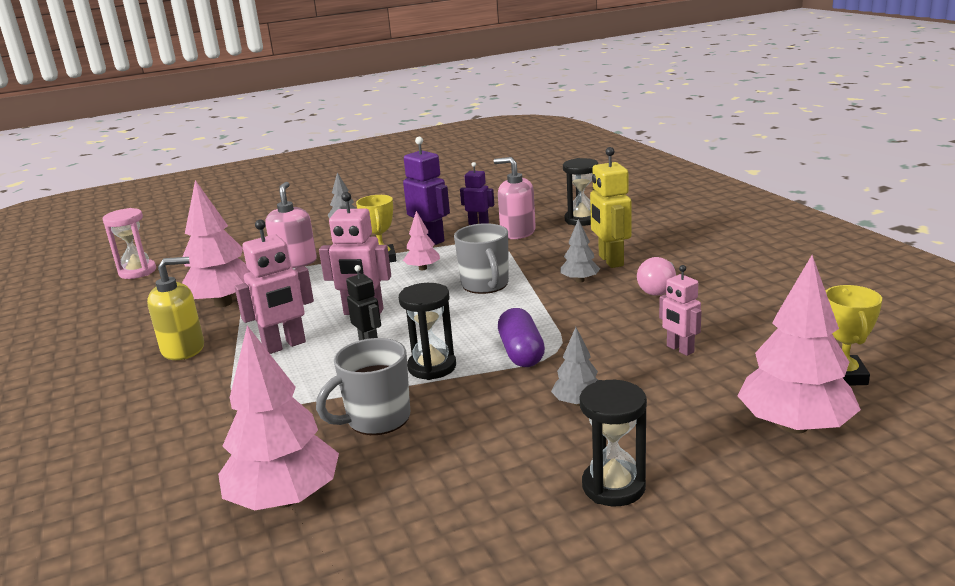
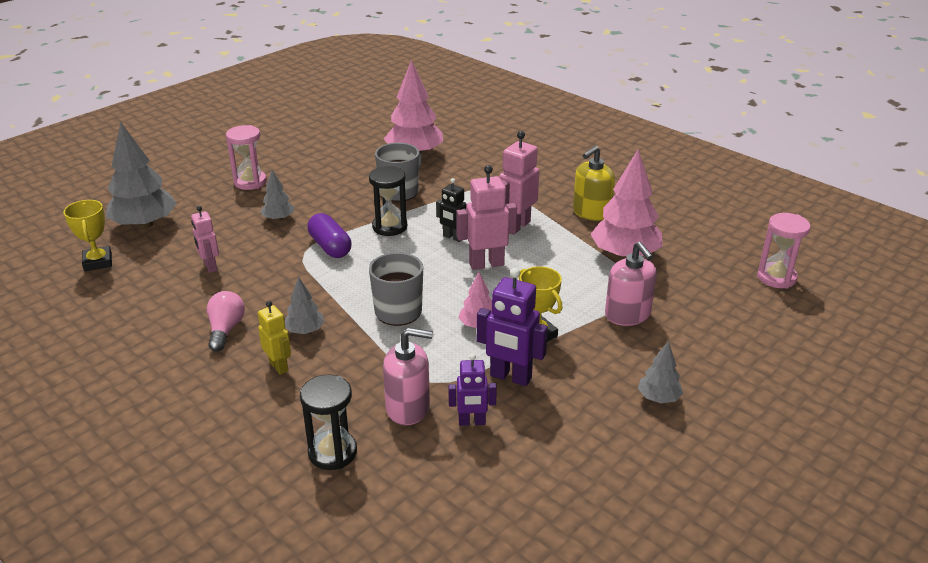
camera: 155 degrees right, 10 degrees up
black hourglass [580,380,647,506] -> pink hourglass [226,125,267,190]
yellow robot [590,147,631,268] -> yellow robot [258,301,291,375], size x0.63
pink robot [659,265,702,356] -> pink robot turned 150 degrees counterclockwise [191,206,219,273]
pink tree [737,255,861,434] -> grey tree [106,122,177,229]

